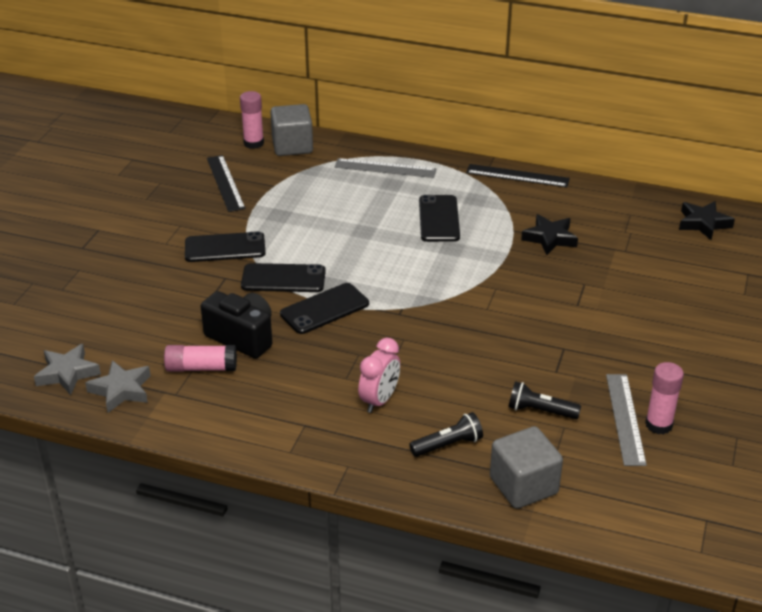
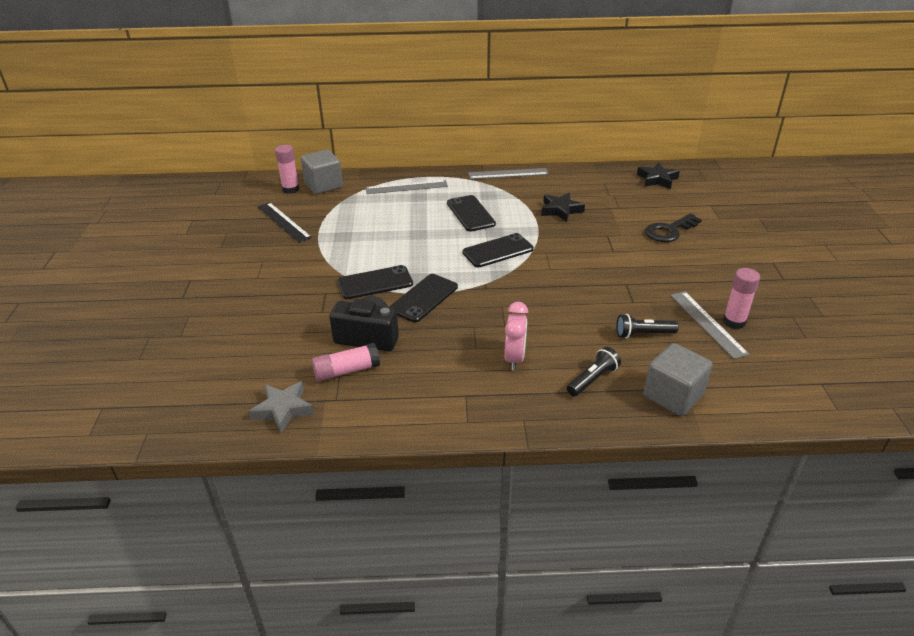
camera: 20 degrees left, 0 degrees up
grey star [34,344,101,395] -> none
black phone [185,231,266,262] -> black phone moved to [462,233,534,267]
black ruler [466,164,570,188] -> grey ruler [468,168,549,179]
none -> black key [645,213,702,242]

